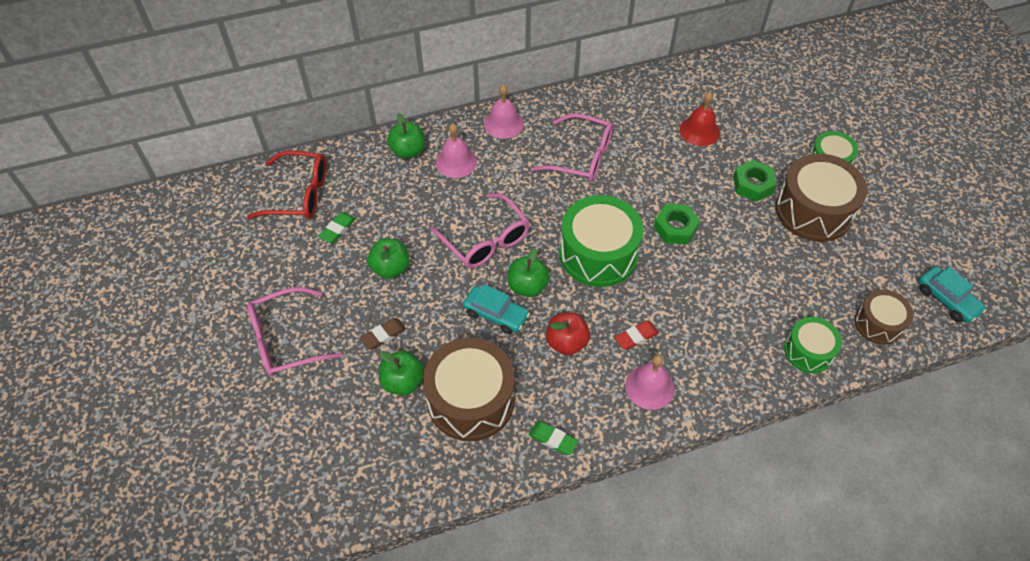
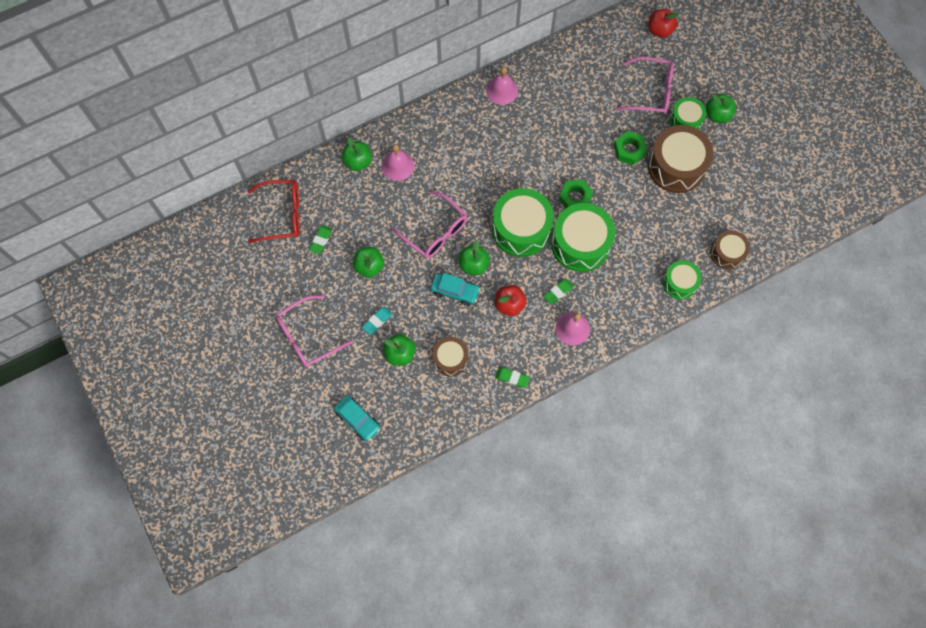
camera: 10 degrees left, 15 degrees up
brown eraser [360,318,406,350] -> turquoise eraser [362,307,393,335]
brown drum [423,338,515,441] -> brown drum [432,337,468,377], size x0.57
pink bell [484,84,524,139] -> pink bell moved to [486,67,518,105]
pink glasses [531,113,613,182] -> pink glasses moved to [616,57,674,114]
red eraser [615,321,659,350] -> green eraser [543,279,574,304]
red bell [679,92,720,146] -> none
turquoise car [918,266,987,323] -> turquoise car moved to [334,396,380,441]
none -> green drum [551,203,615,272]
none -> red apple [649,9,679,38]
none -> green apple [706,94,736,123]

